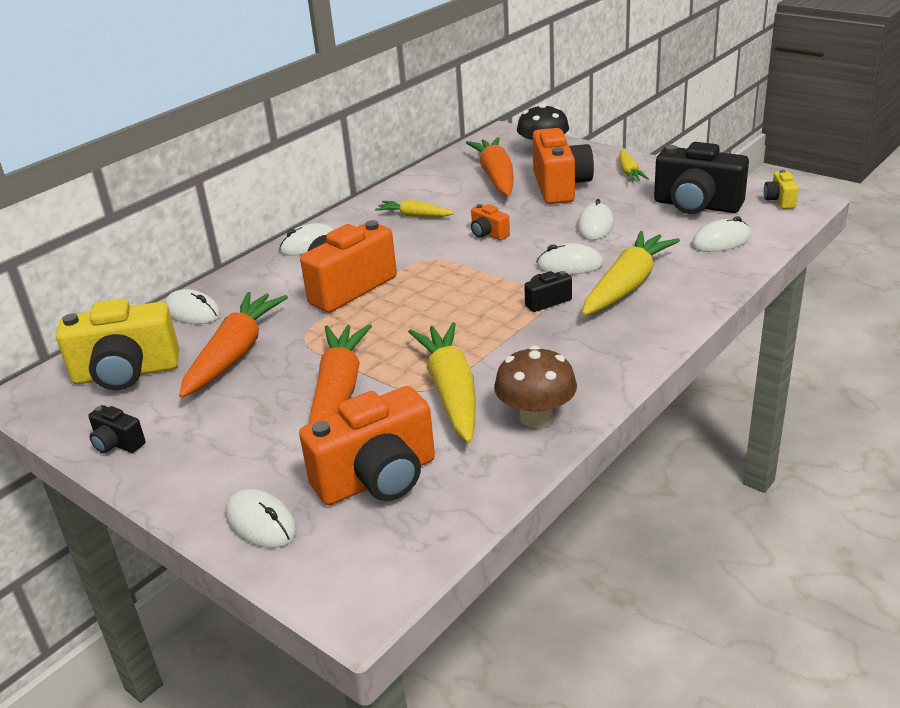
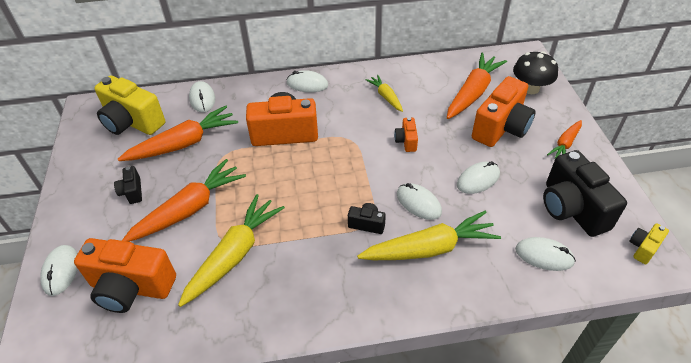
camera: 40 degrees right, 15 degrees up
black camera [88,405,146,453] -> black camera moved to [114,166,142,204]
brown mushroom [494,346,577,428] -> none
yellow carrot [619,149,649,182] -> orange carrot [547,120,582,158]

